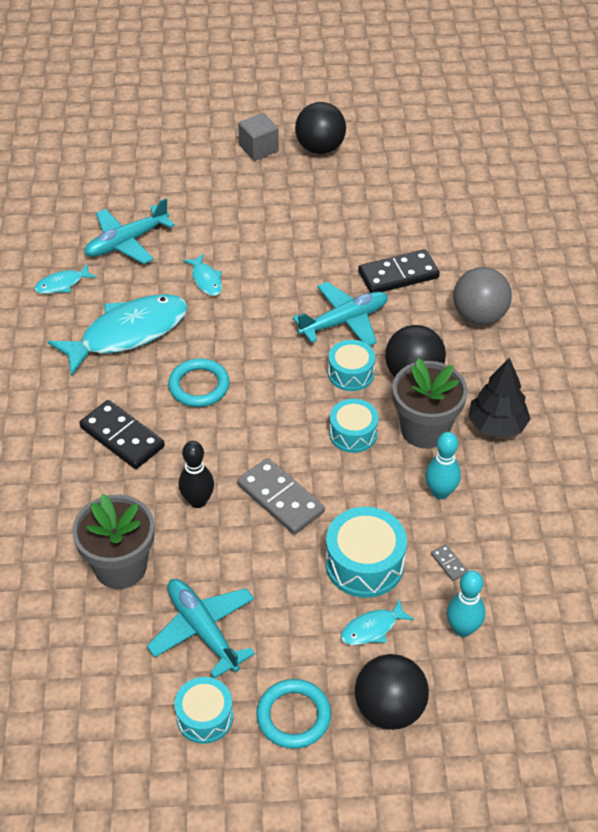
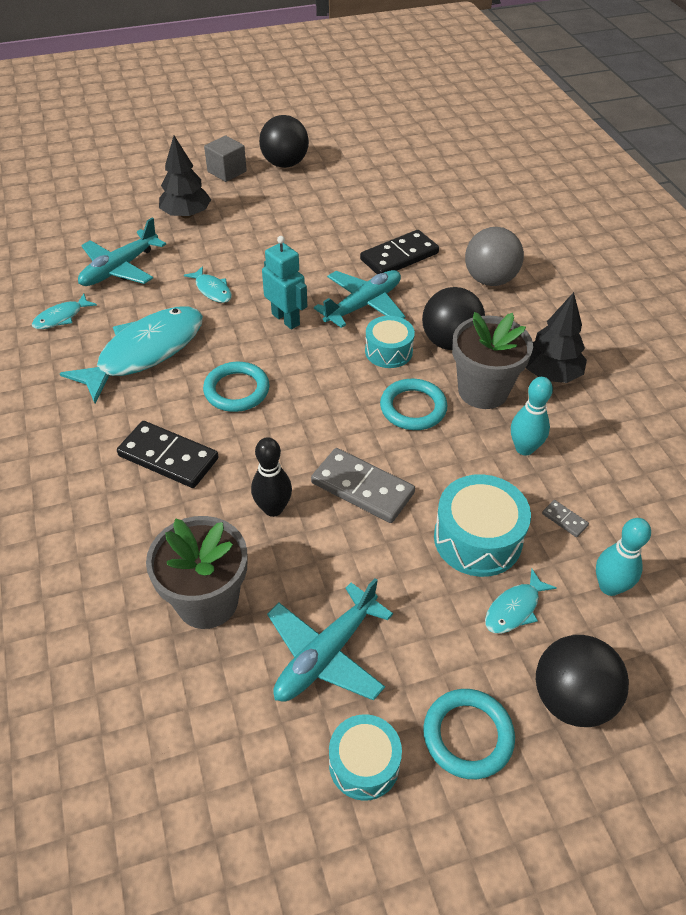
camera: 15 degrees left, 0 degrees up
turquoise plane [147,579,255,678] -> turquoise plane turned 90 degrees counterclockwise [267,578,393,701]
turquoise drum [329,399,378,453] -> turquoise ring [380,379,448,430]
none -> black tree [159,136,211,218]
none -> turquoise robot [262,236,307,329]

